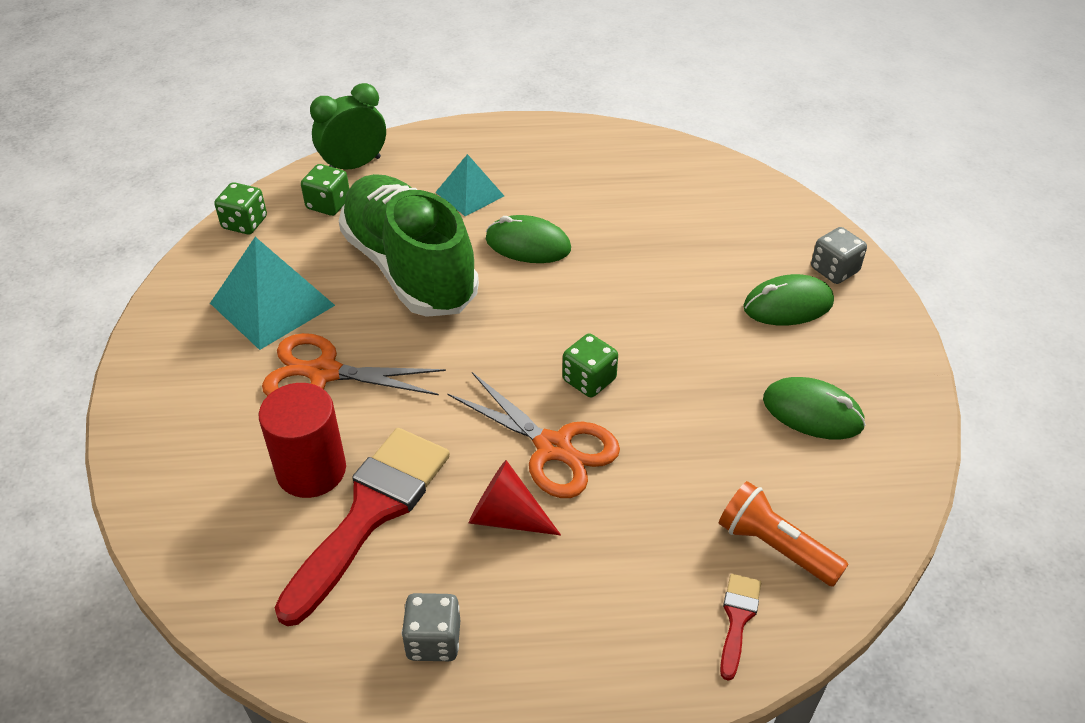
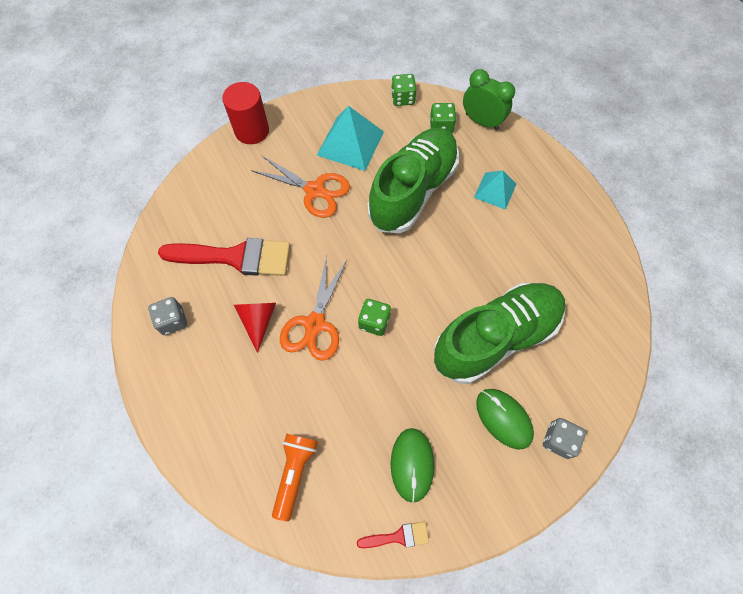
camera: 65 degrees right, 20 degrees up
red cylinder [259,383,346,498] -> red cylinder moved to [222,82,269,144]
orange scissors [262,333,446,396] -> orange scissors turned 135 degrees clockwise [251,155,350,218]
green mouse [486,215,571,263] -> none
red brush [720,574,761,681] -> red brush moved to [357,522,429,548]
none -> green shoe [434,283,565,384]

